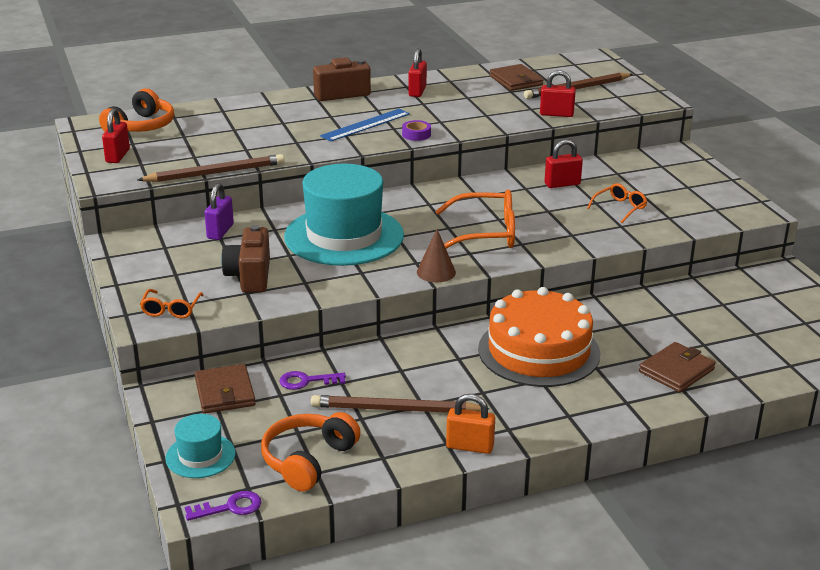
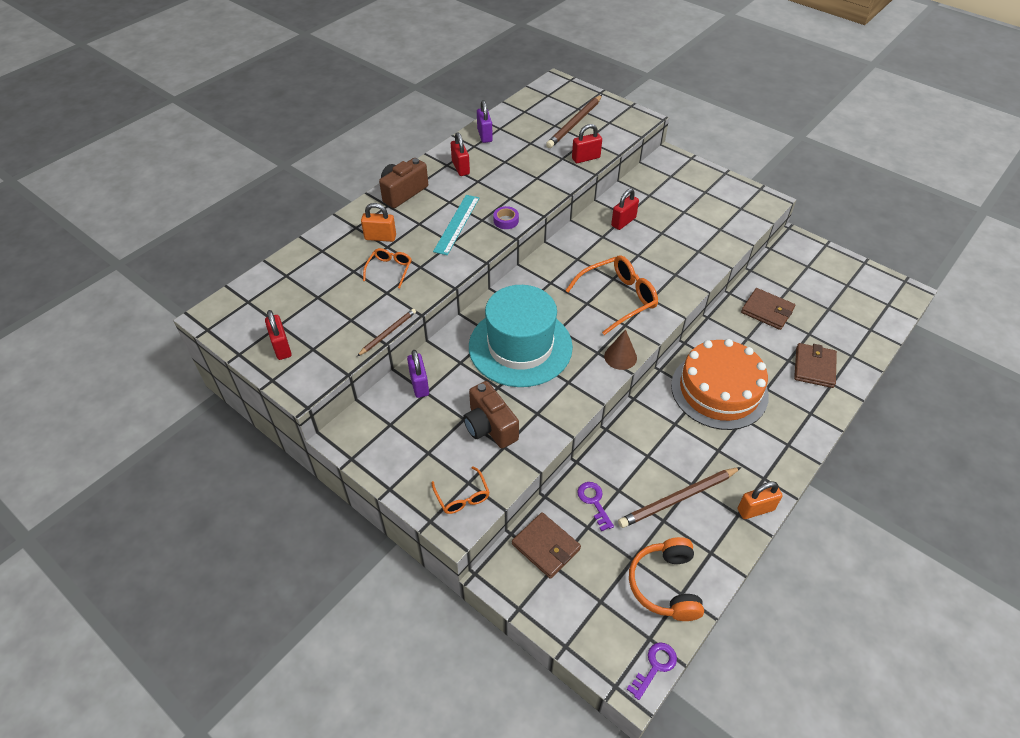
camera: 30 degrees left, 20 degrees up
orange headphones [99,89,174,132] -> none
brown pencil [138,154,285,182] -> brown pencil [357,309,416,356], size x0.58
turquoise hat [165,414,236,478] -> none
purple key [280,371,346,390] -> purple key turned 105 degrees clockwise [577,482,614,531]
blue ruler [320,109,410,142] -> turquoise ruler [433,195,479,255]
brown wallet [489,64,544,91] -> brown wallet moved to [741,288,795,330]
orange glasses [587,183,647,223] -> orange glasses moved to [363,248,412,288]
none -> orange padlock [361,203,396,242]
none -> purple padlock [477,100,493,143]

